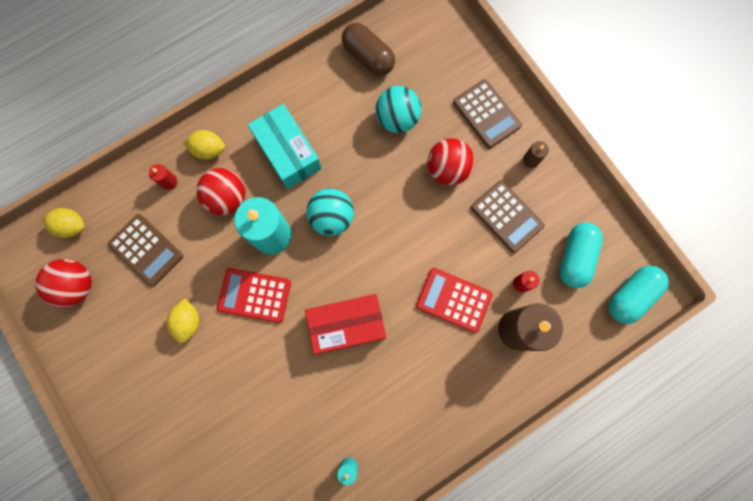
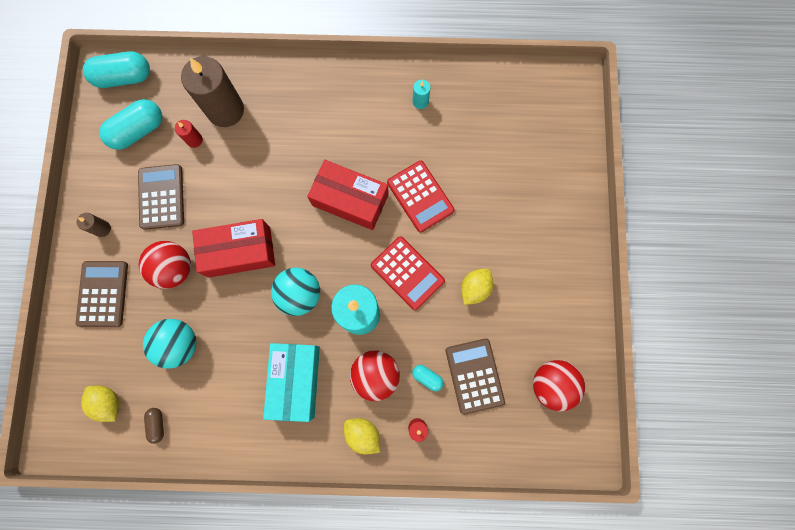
camera: 145 degrees left, 0 degrees up
yellow lemon [42,208,85,238] -> yellow lemon moved to [81,386,119,422]
brown capsule [342,23,395,76] -> brown capsule [144,408,164,444], size x0.49
red calculator [416,268,492,333] -> red calculator moved to [387,161,455,232]
none -> red box [192,219,275,278]
none -> turquoise capsule [412,365,444,391]

